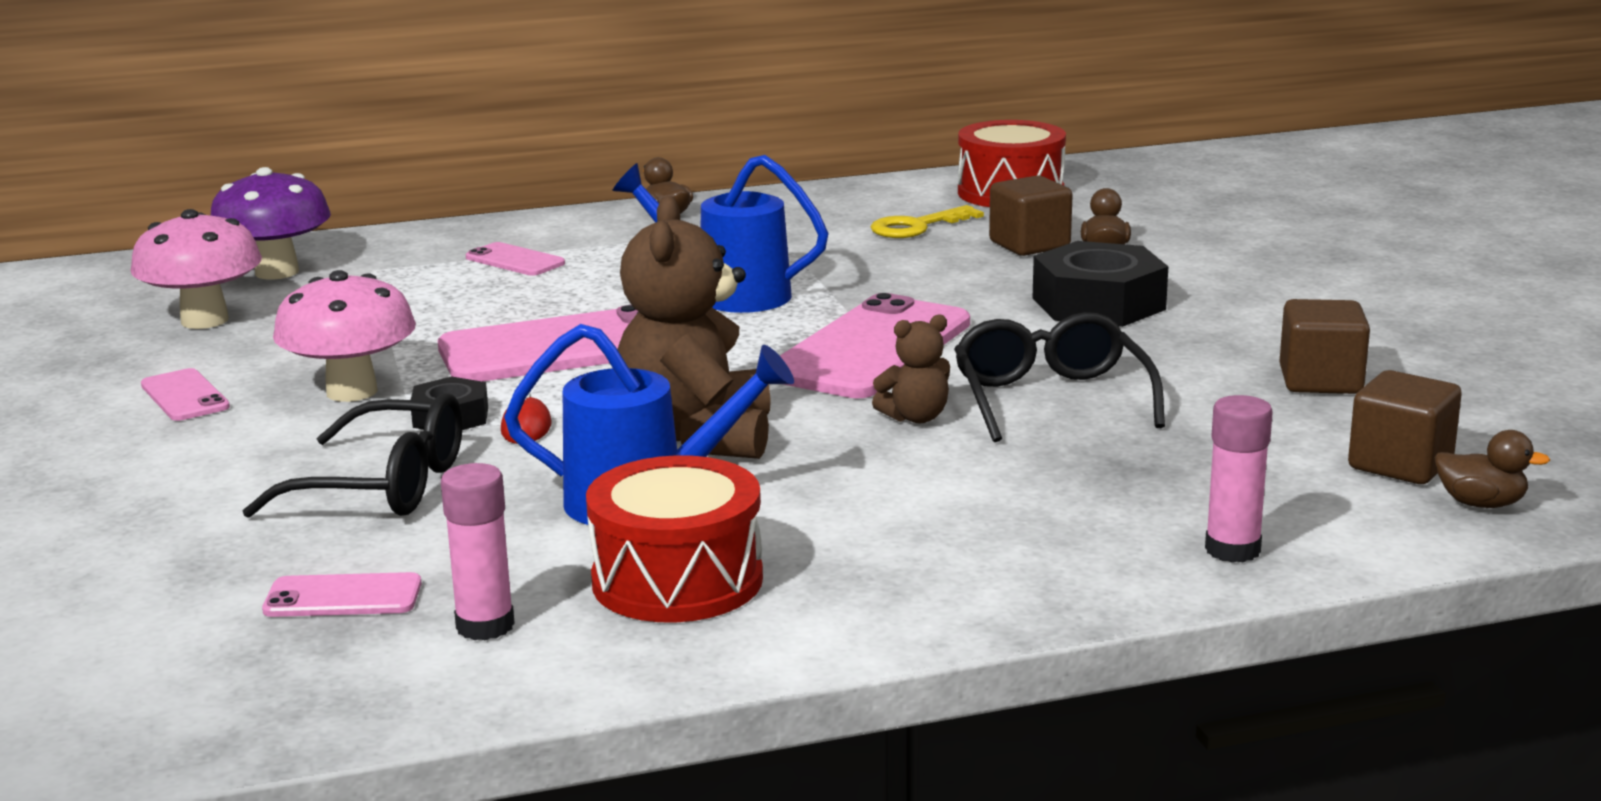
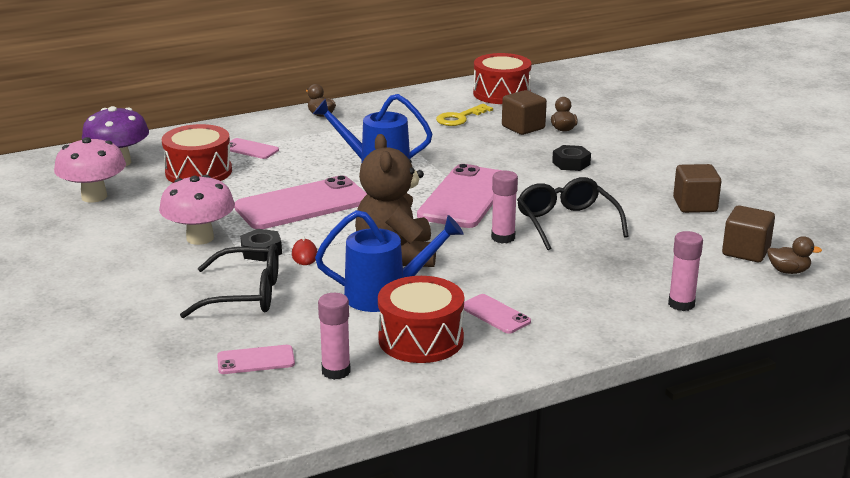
camera: 10 degrees left, 5 degrees up
pink phone [141,368,230,421] -> pink phone moved to [464,294,531,334]
brown teddy bear [872,314,950,423] -> pink glue stick [491,171,518,244]
black nut [1033,241,1168,327] -> black nut [552,145,591,171], size x0.54
none -> red drum [162,124,232,183]

